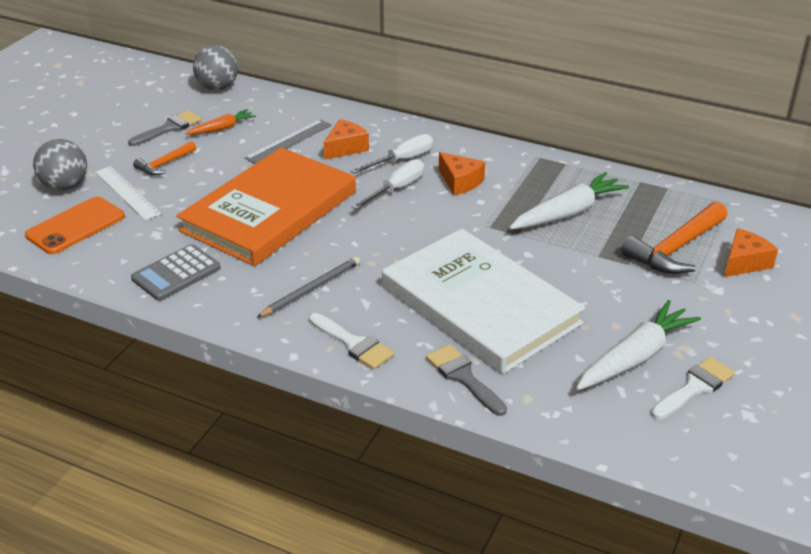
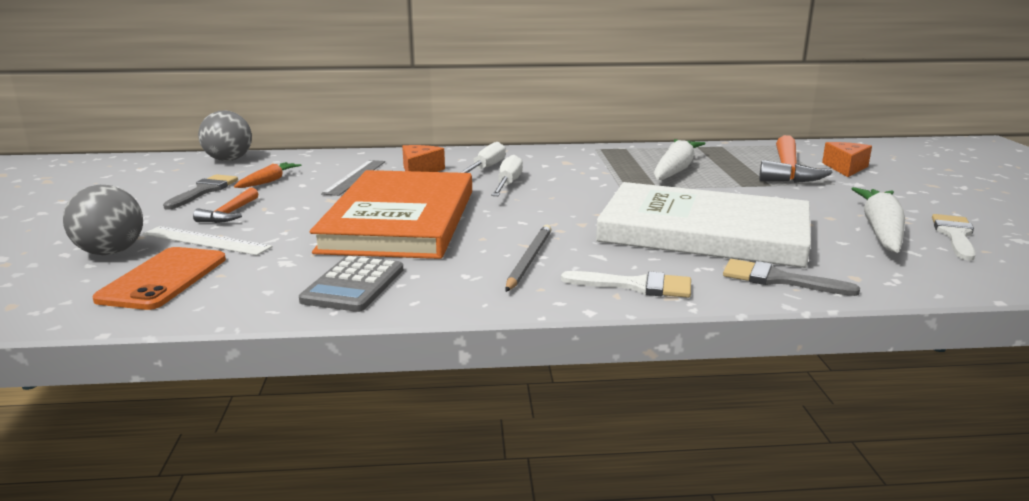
camera: 30 degrees left, 15 degrees down
orange cheese [439,152,485,195] -> none

